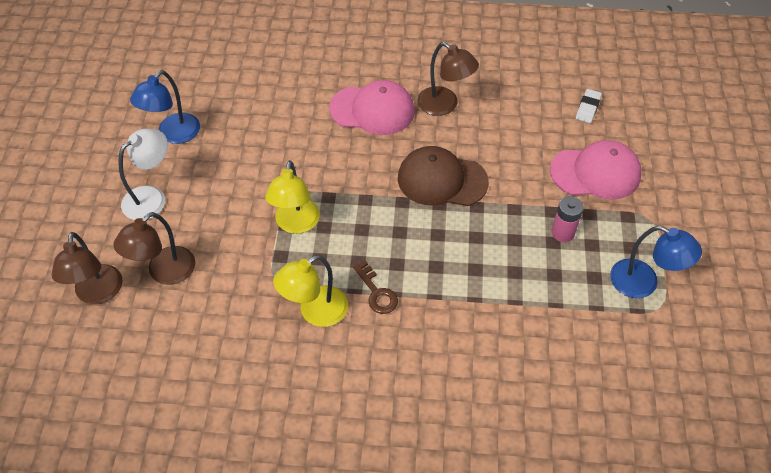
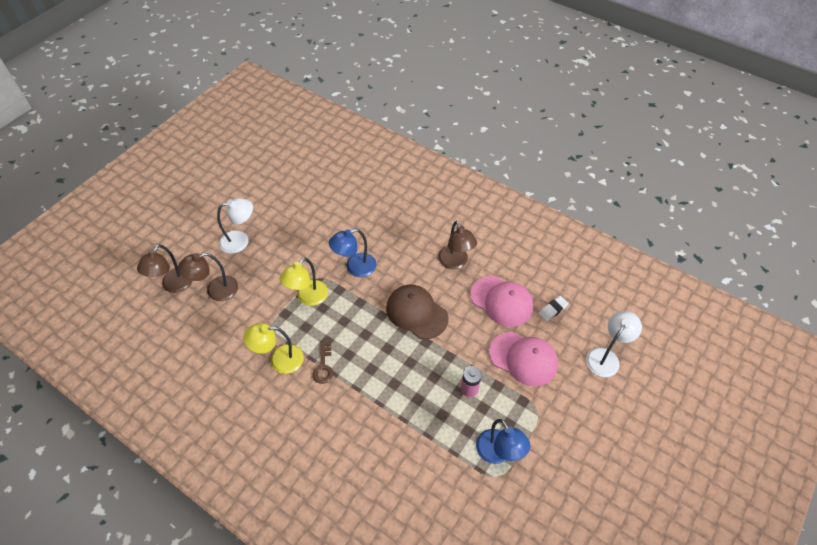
camera: 30 degrees right, 0 degrees up
blue lamp [130,70,200,144] -> blue lamp moved to [329,228,376,277]
pink cap [329,80,415,135] -> pink cap moved to [470,276,534,327]
none -> white lamp [586,311,642,377]

